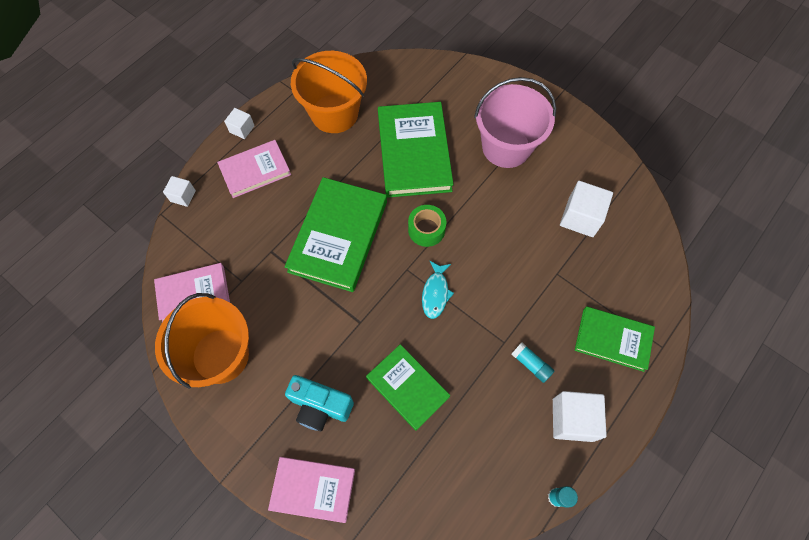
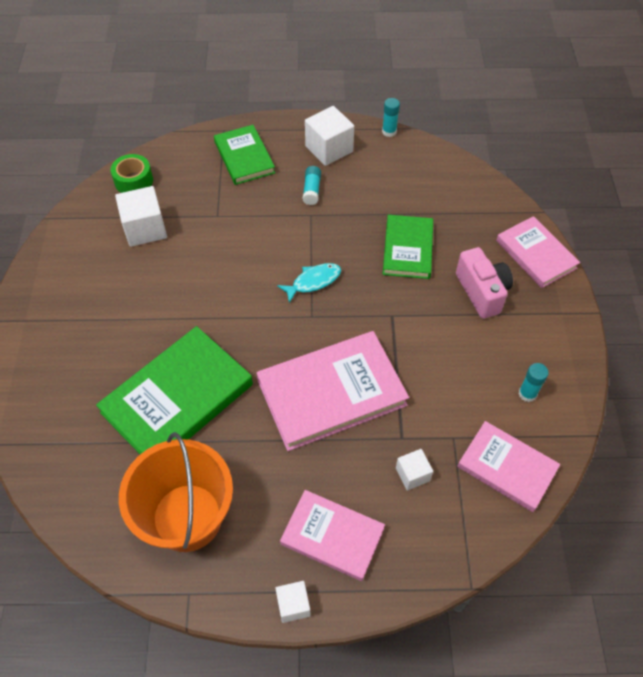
camera: 130 degrees left, 10 degrees down
orange bucket [155,293,249,389] -> turquoise glue stick [518,363,549,402]
white cube [163,176,196,207] -> white cube moved to [396,449,433,490]
green book [285,177,387,292] -> pink book [257,331,409,451]
turquoise camera [285,375,354,431] -> pink camera [456,247,513,319]
green tape [408,205,446,247] -> green tape moved to [110,154,153,193]
pink bucket [474,77,556,168] -> none

